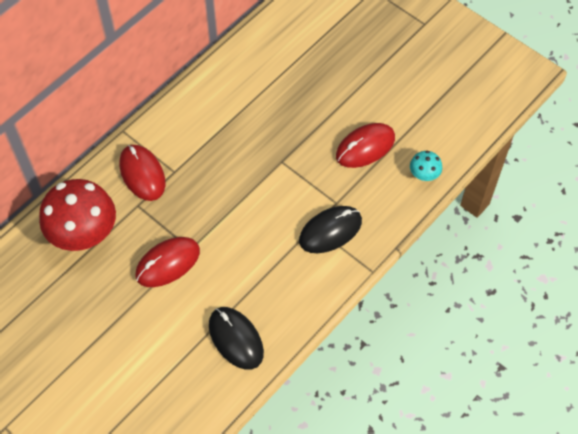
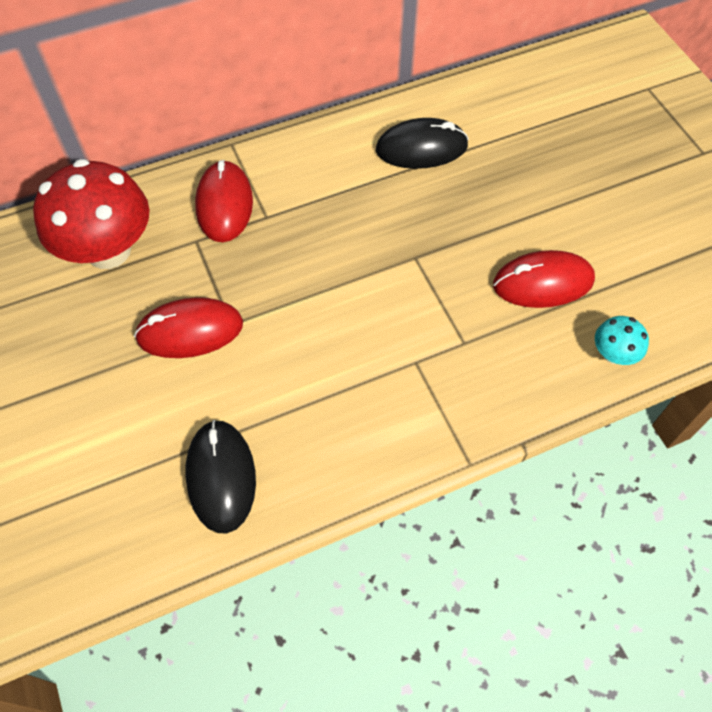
camera: 25 degrees right, 0 degrees up
black mouse [299,206,362,253] -> black mouse moved to [376,118,469,169]

